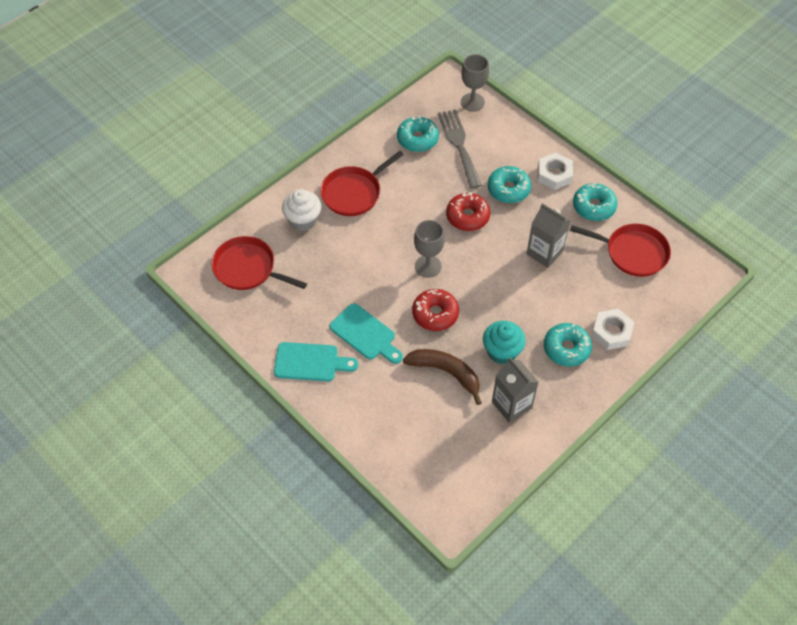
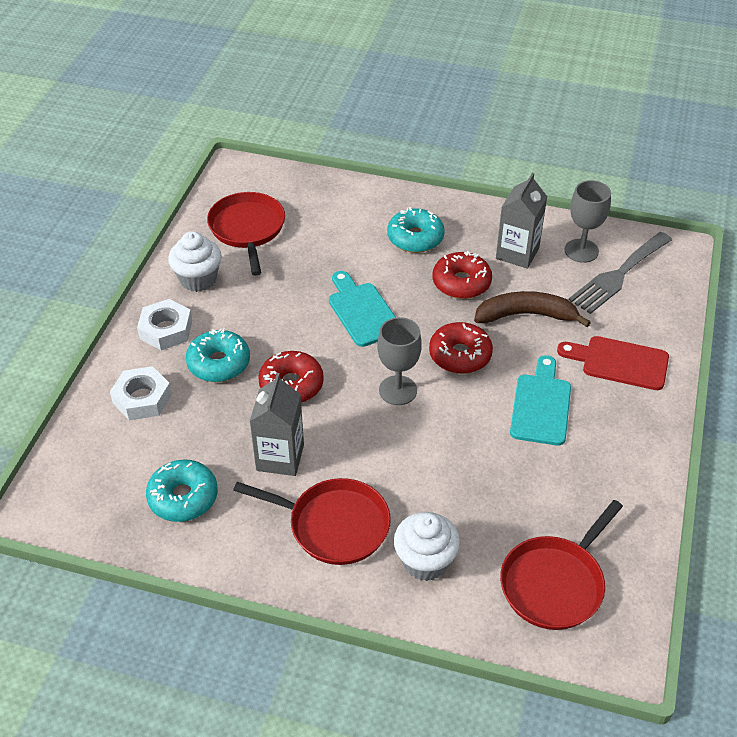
camera: 120 degrees left, 10 degrees down
red pan [211,236,307,290] -> red pan turned 45 degrees clockwise [500,500,623,630]
turquoise cutting board [274,342,358,381] -> turquoise cutting board moved to [329,271,396,347]
brown banana [403,349,482,405] -> brown banana turned 90 degrees clockwise [474,291,591,327]
grey fork [438,109,482,189] -> grey fork moved to [569,232,672,314]
grey goblet [461,54,489,112] -> grey goblet moved to [564,180,611,263]
turquoise cupcake [483,321,526,364] -> red donut [433,251,492,299]
grey carton [526,203,571,268] -> grey carton moved to [249,373,304,476]
turquoise donut [573,183,618,221] -> white cupcake [168,231,222,292]
white nut [592,309,634,350] -> white nut moved to [110,366,172,420]
none -> red cutting board [557,336,669,390]

